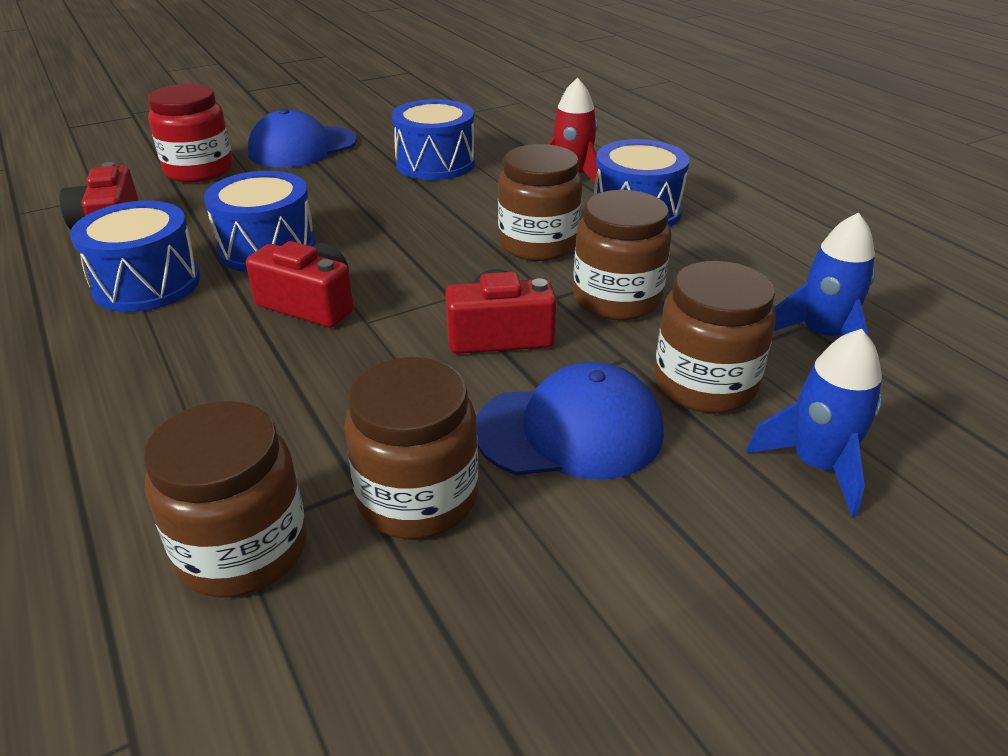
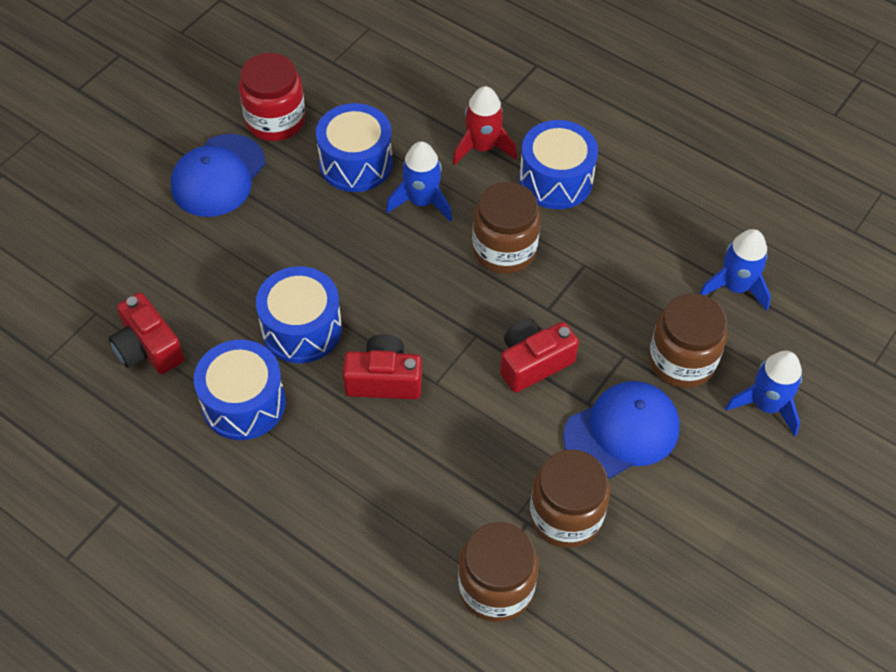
camera: 25 degrees left, 20 degrees up
red jar [148,84,233,182] -> red jar moved to [239,53,305,141]
brown jar [573,190,671,320] -> none
none -> blue rocket [386,141,452,222]

